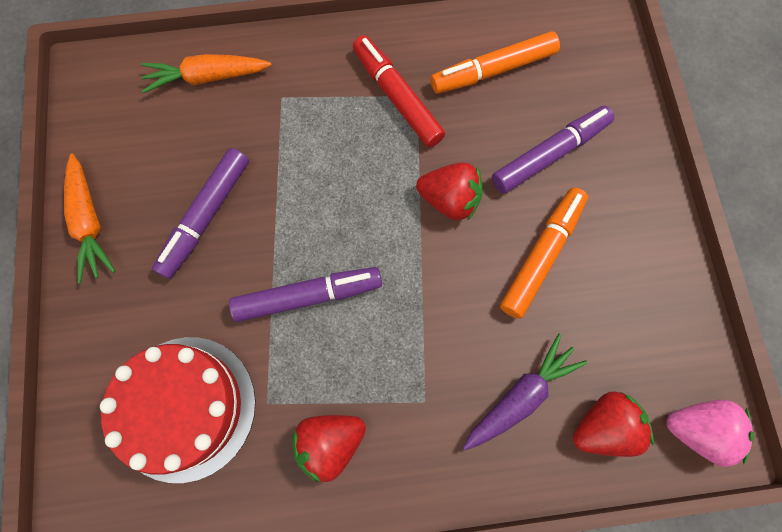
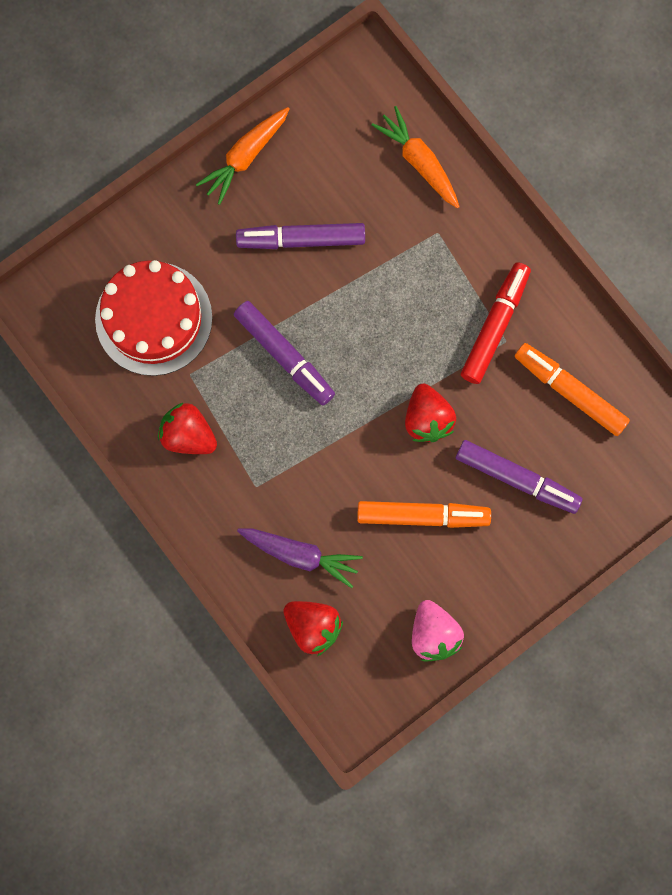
camera: 60 degrees right, 5 degrees up
pink strawberry [666,400,754,467] -> pink strawberry moved to [412,600,464,661]

